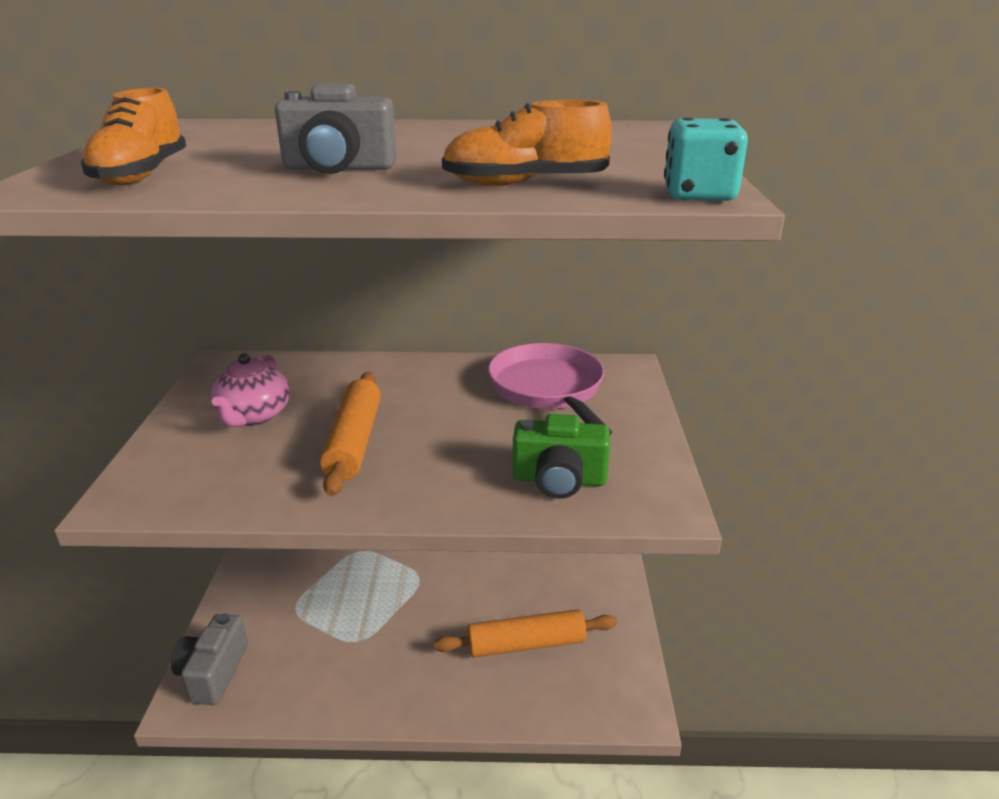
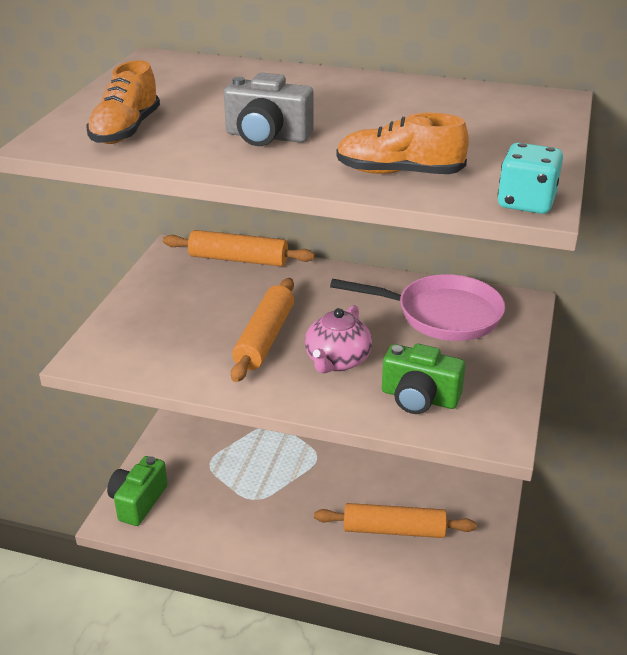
camera: 15 degrees right, 5 degrees up
grey camera [171,613,248,705] -> green camera [107,456,168,526]
pink teapot [211,353,290,427] -> pink teapot moved to [305,305,372,374]
pink pan [488,343,612,435] -> pink pan turned 105 degrees clockwise [330,274,505,341]
none -> orange rolling pin [163,230,315,267]

